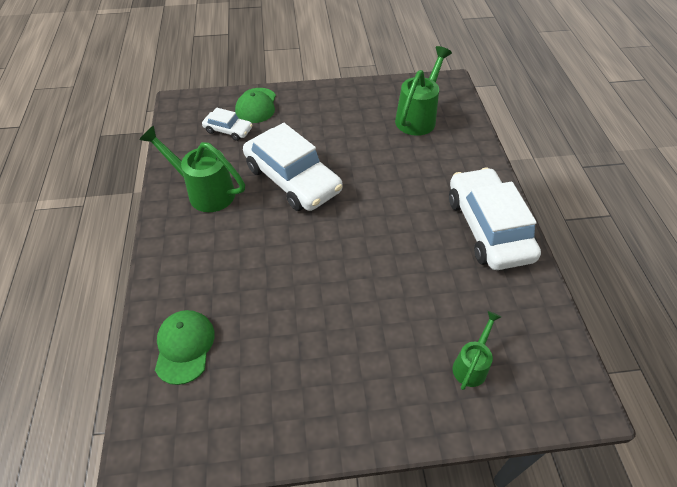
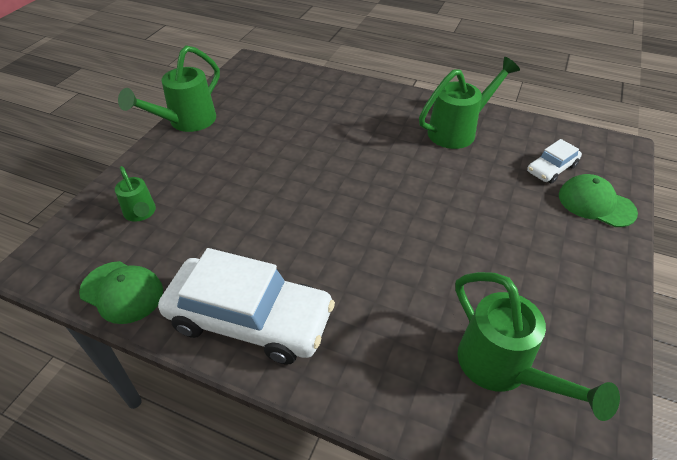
camera: 120 degrees right, 5 degrees down
green cap [155,310,215,385] -> green cap moved to [79,261,163,324]
white car [243,123,343,211] -> none
none -> green watering can [118,45,220,132]

